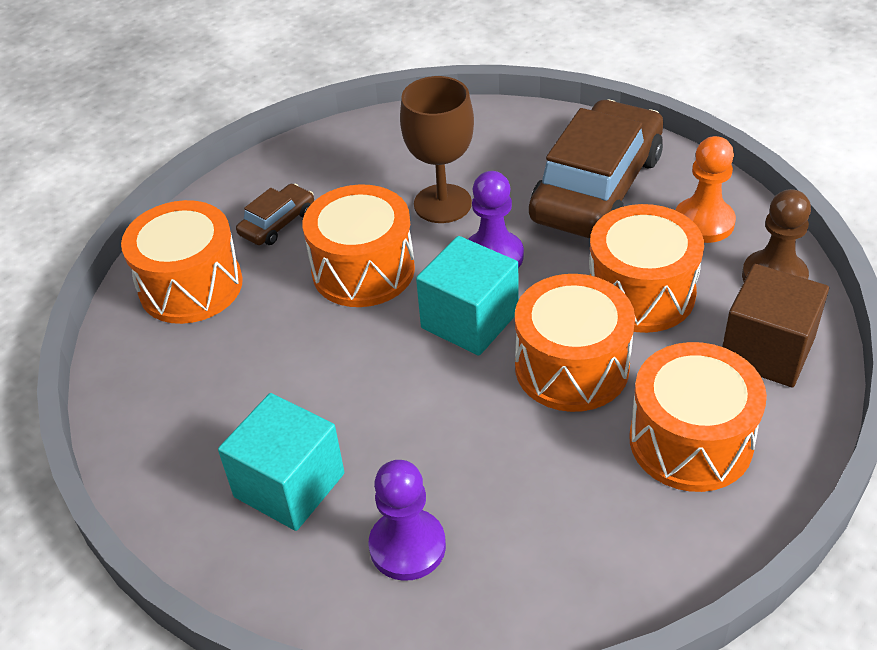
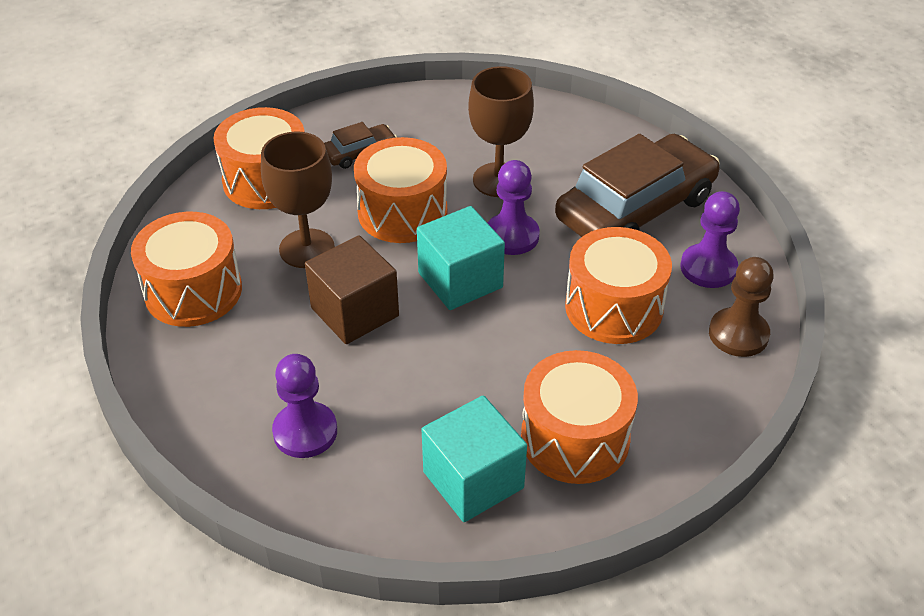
camera: 20 degrees right, 0 degrees up
turquoise cube [218,393,345,531] -> turquoise cube moved to [422,395,527,522]
orange drum [515,274,635,412] -> orange drum moved to [131,212,242,327]
orange pawn [675,136,736,243] -> purple pawn [681,191,740,288]
brown cube [722,264,829,387] -> brown cube moved to [305,235,399,344]
none -> brown goblet [261,132,335,268]

